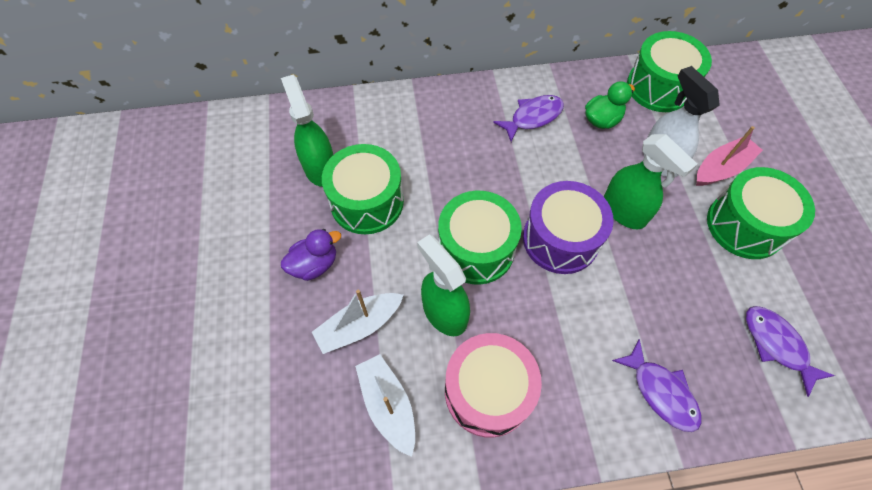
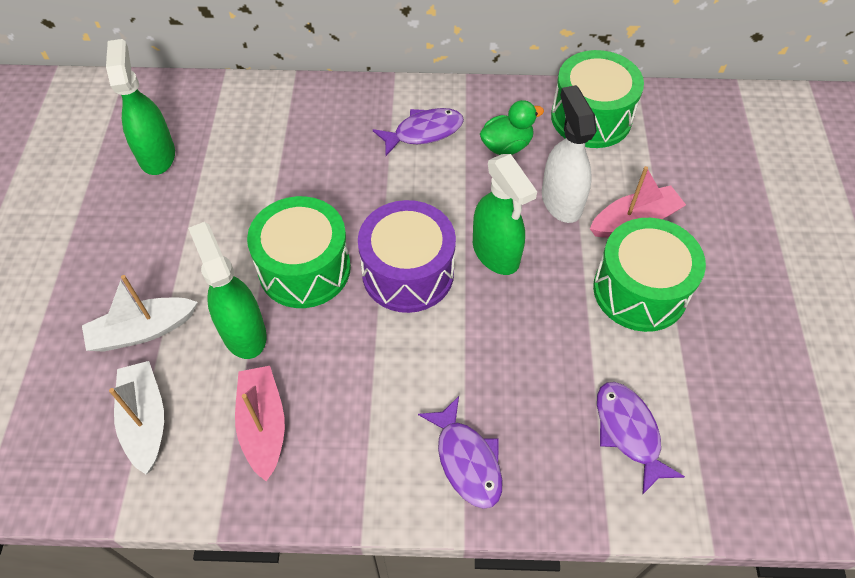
camera: 10 degrees right, 5 degrees down
purple duck [281,229,341,281] -> none
green drum [322,144,404,234] -> none
pink drum [445,333,542,438] -> pink boat [235,366,285,481]

